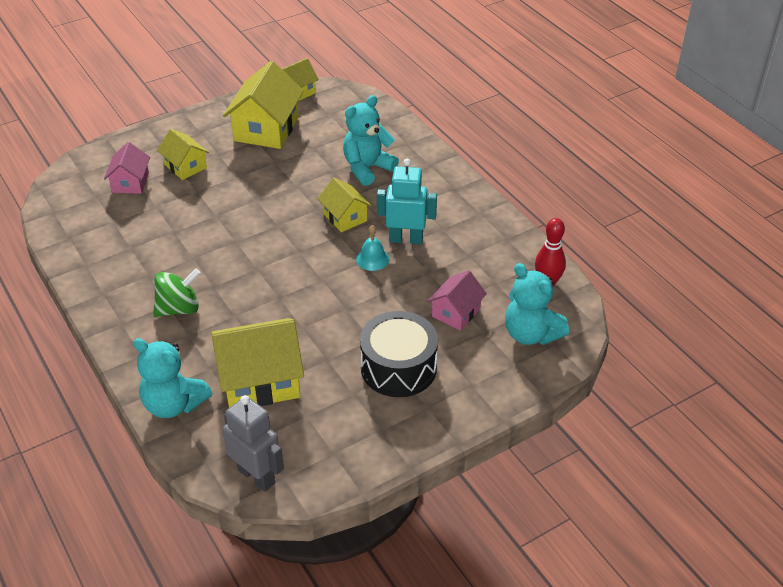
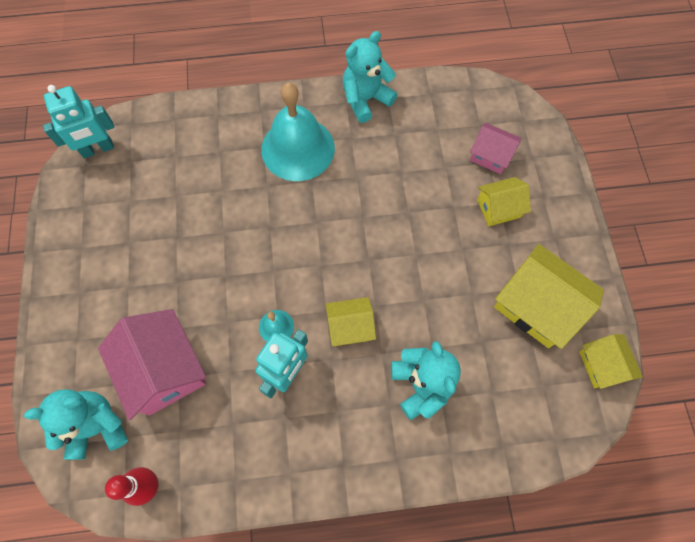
camera: 115 degrees right, 25 degrees up
turquoise teddy bear [133,338,212,418] -> turquoise teddy bear moved to [343,31,398,123]
green spinning top [153,269,201,317] -> turquoise bell [261,83,335,181]
yellow house [211,318,304,408] -> none
grey robot [223,395,284,492] -> turquoise robot [43,85,115,158]
black drum [360,311,438,397] -> none
pink house [428,270,487,331] -> pink house [98,309,206,420], size x1.75

